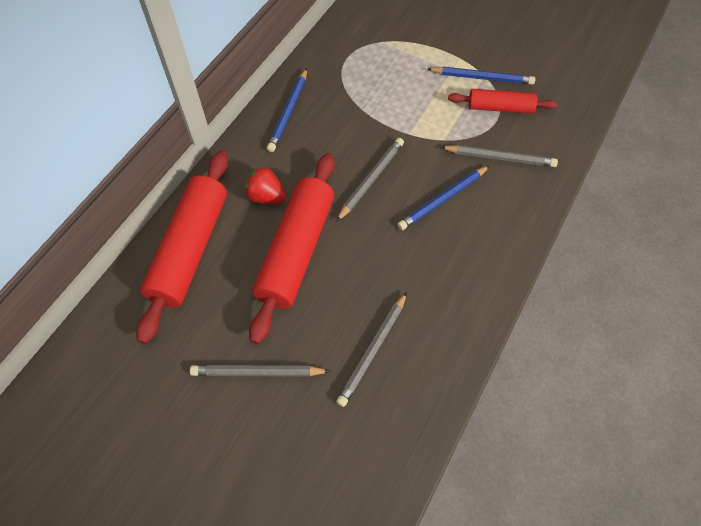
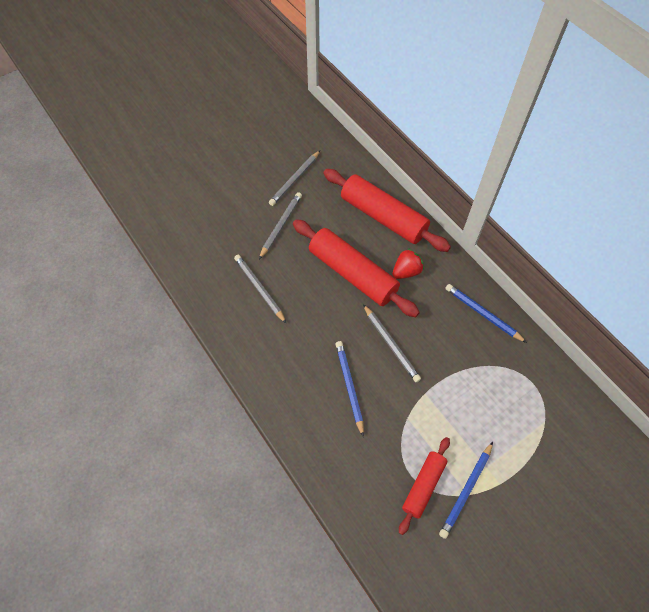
camera: 115 degrees right, 0 degrees up
grey pencil [440,145,558,167] -> grey pencil moved to [269,150,320,206]

